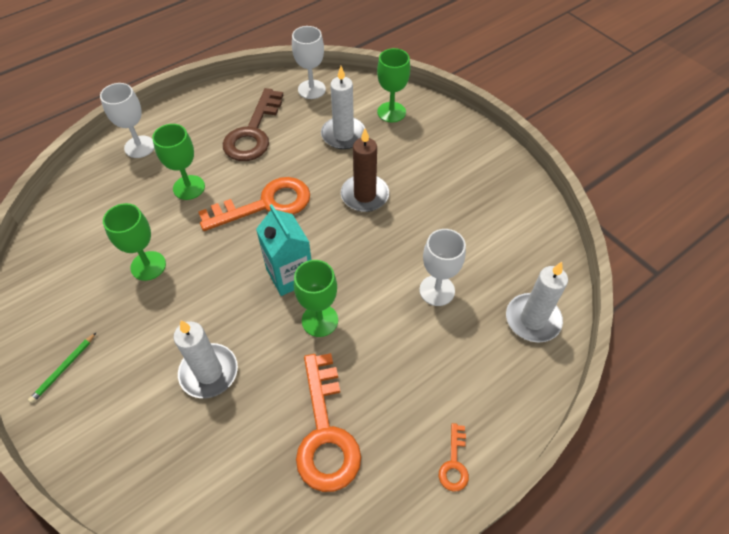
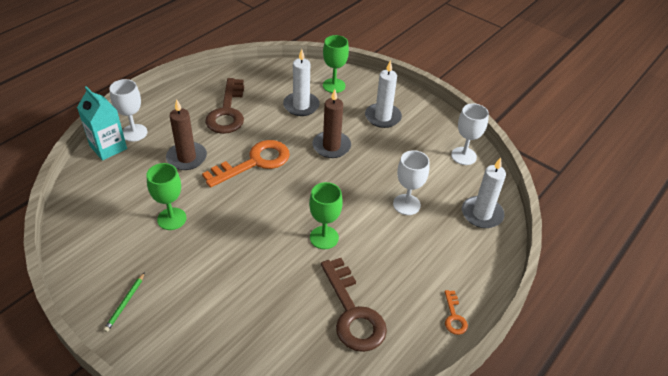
camera: 15 degrees left, 10 degrees down
green goblet [152,124,205,200] -> brown candle [166,99,207,170]
white candle [174,320,238,398] -> white candle moved to [365,60,402,128]
turquoise carton [256,204,311,296] -> turquoise carton moved to [77,86,127,160]
white goblet [292,26,326,99] -> white goblet moved to [451,103,489,165]
orange key [296,353,361,492] -> brown key [321,258,387,352]

